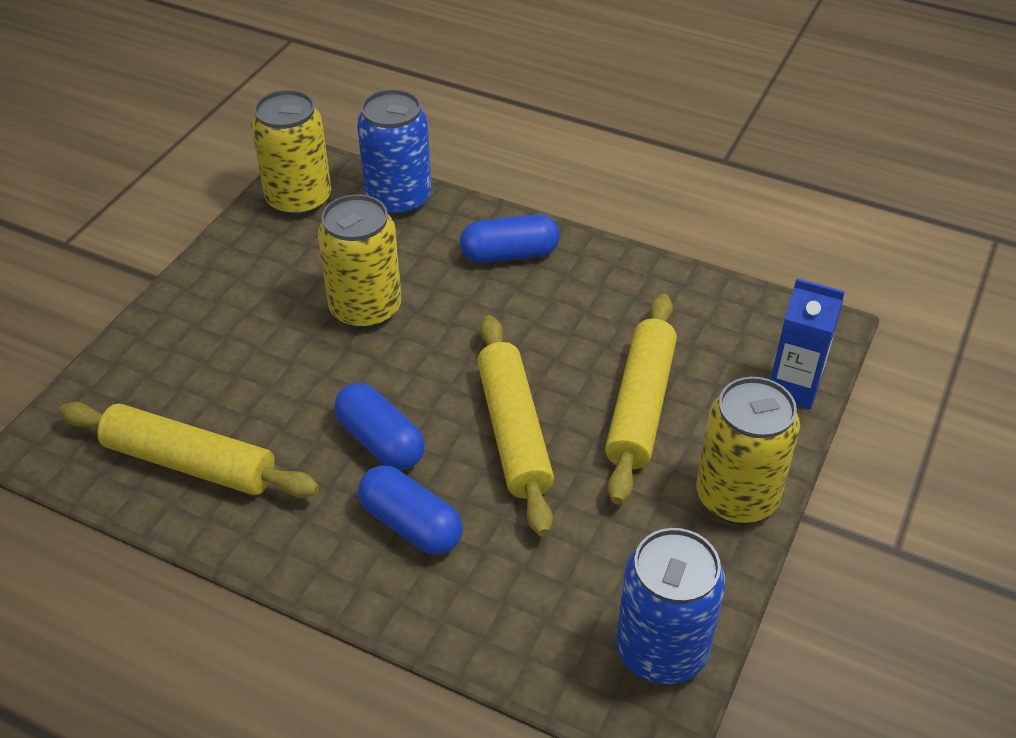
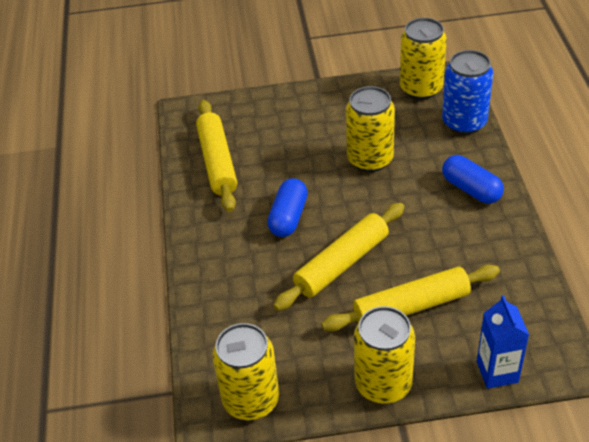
camera: 60 degrees right, 0 degrees up
blue capsule [358,465,463,555] -> none
blue can [616,528,726,685] -> yellow can [213,323,279,420]

